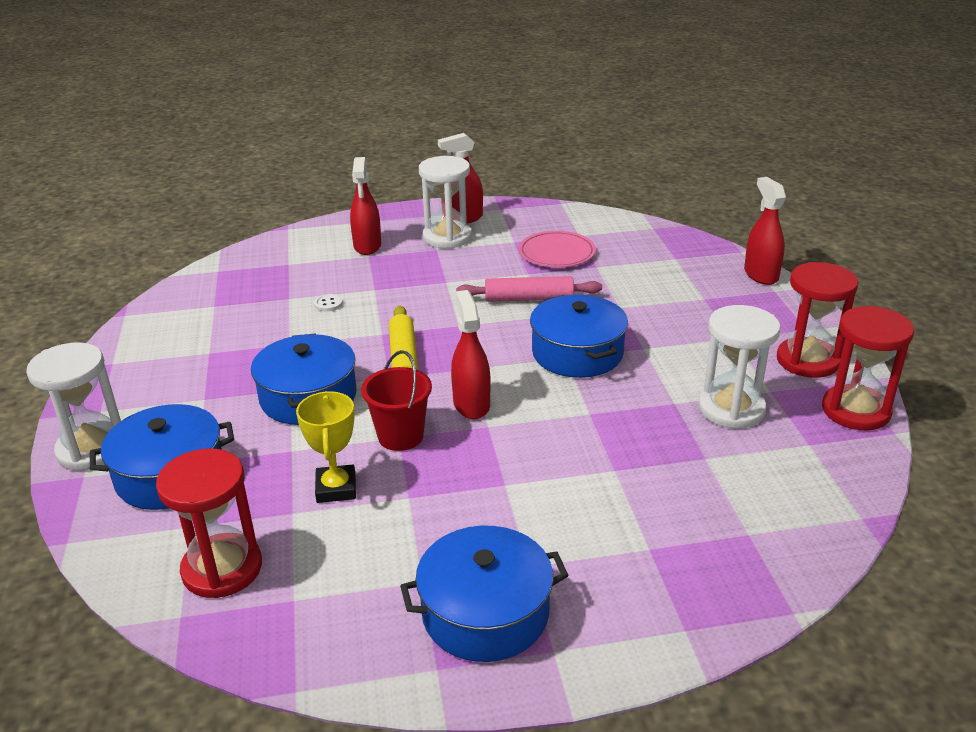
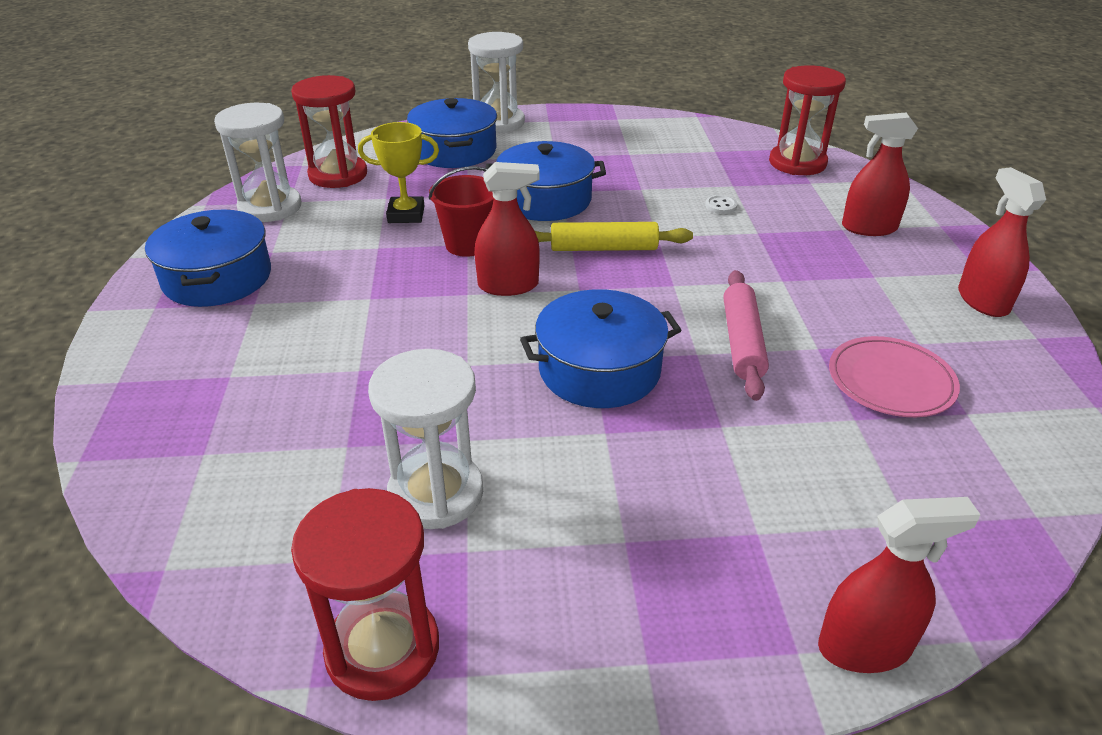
camera: 95 degrees right, 5 degrees up
white hourglass [419,156,472,249] -> white hourglass moved to [214,103,301,222]
red hourglass [777,262,859,378] -> red hourglass moved to [769,65,846,175]

